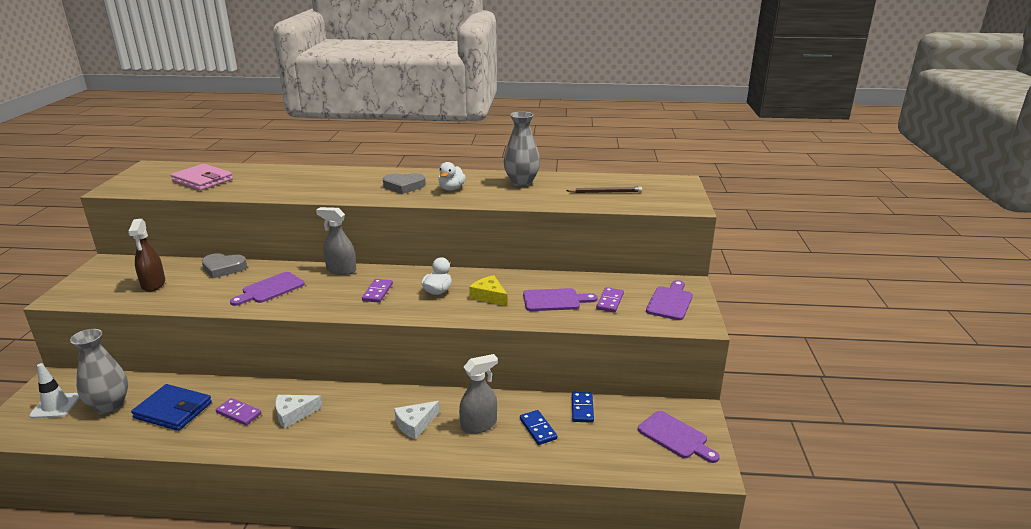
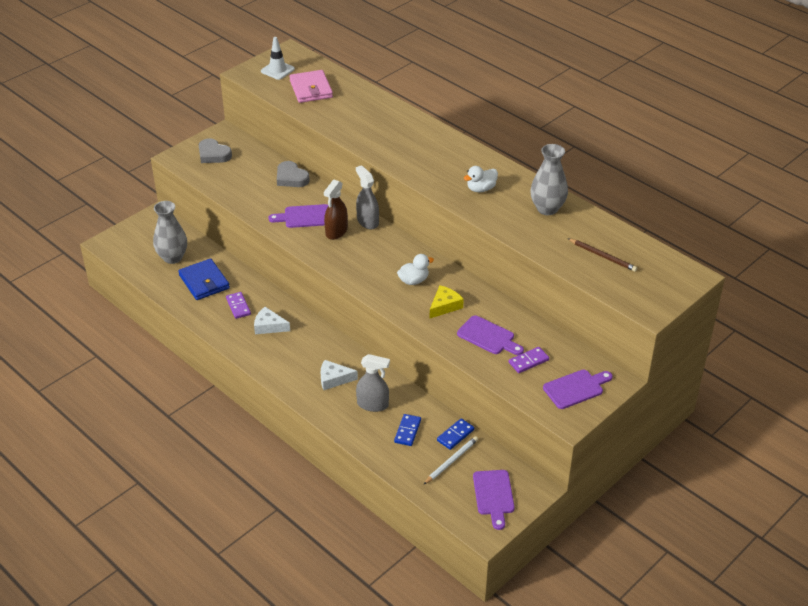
camera: 40 degrees right, 15 degrees up
white traffic cone [29,363,80,418] -> white traffic cone moved to [261,37,295,80]
brown spray bottle [128,219,165,292] -> brown spray bottle moved to [324,180,348,240]
purple domino [362,279,393,303] -> none
grey heart [383,173,426,194] -> grey heart moved to [199,138,232,163]
yellow cheese [469,275,507,306] -> yellow cheese turned 45 degrees clockwise [430,285,464,318]
none -> white pencil [423,436,478,485]

